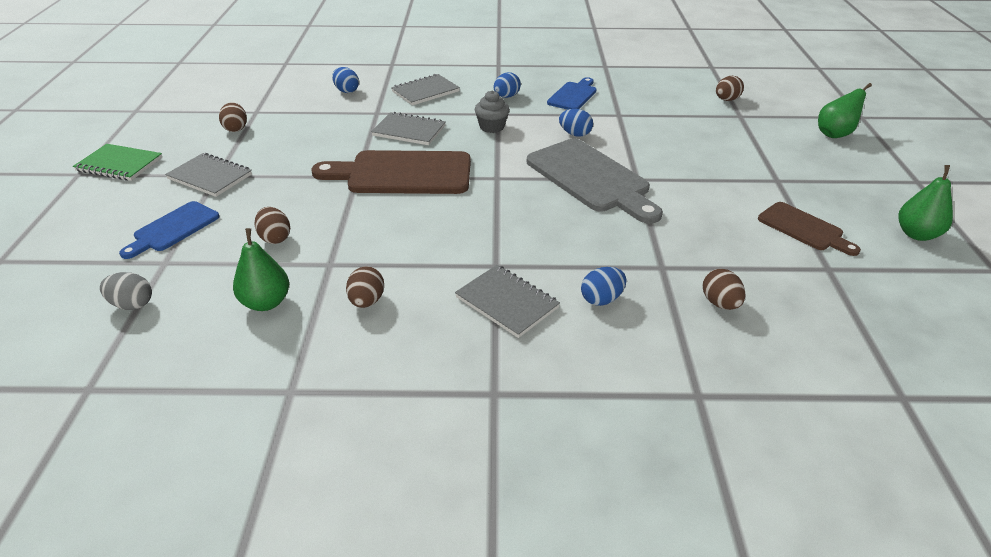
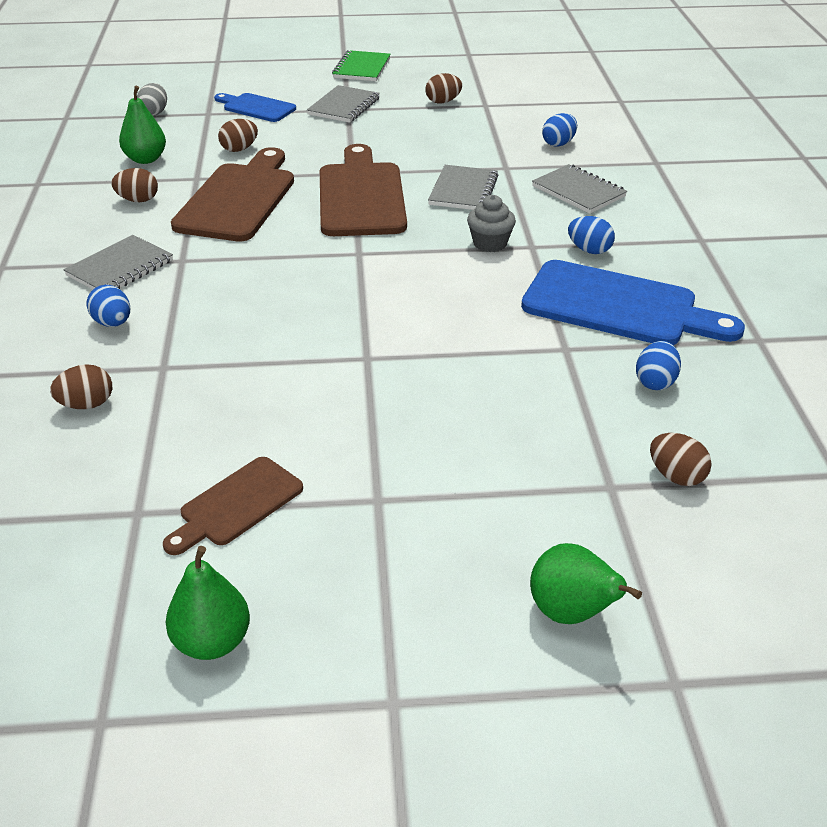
camera: 85 degrees right, 0 degrees up
grey cutting board [527,139,663,224] -> none
blue cutting board [547,77,597,110] -> blue cutting board [521,260,745,345], size x1.79
blue egg [559,109,593,137] -> blue egg moved to [636,341,681,390]
none -> brown cutting board [171,147,294,242]

